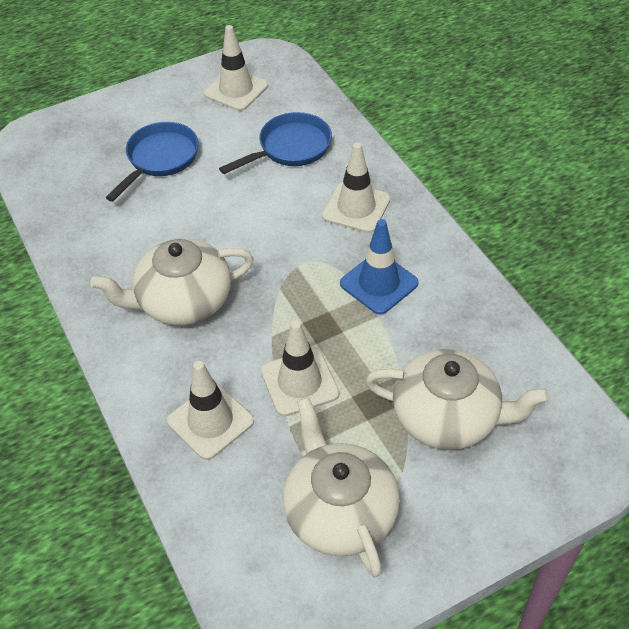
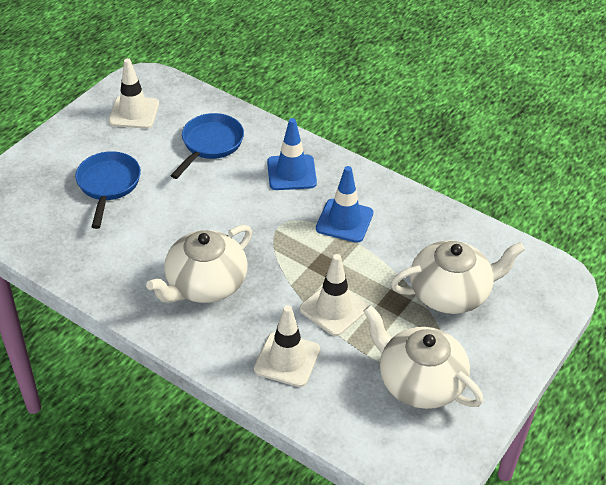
camera: 30 degrees left, 5 degrees down
white traffic cone [322,142,390,233] -> blue traffic cone [267,118,317,190]

